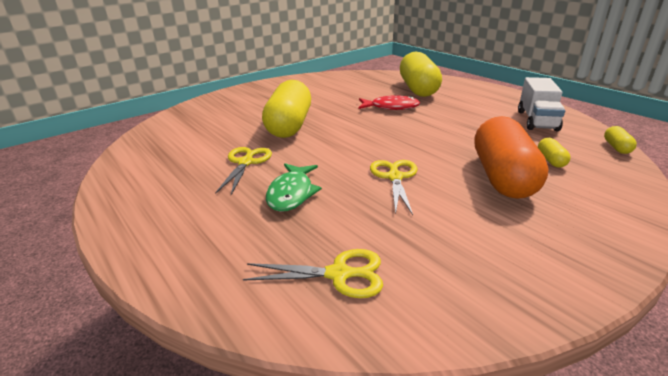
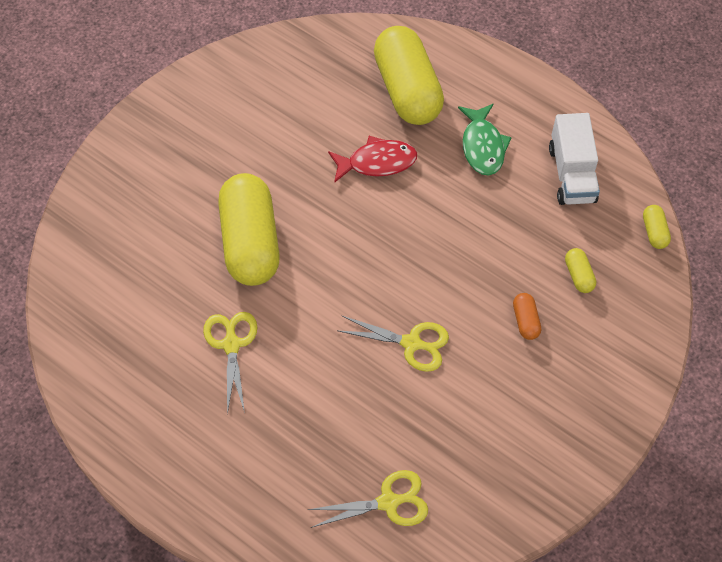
camera: 15 degrees left, 30 degrees up
green fish [266,163,322,212] -> green fish moved to [458,104,512,175]
yellow scissors [370,160,417,215] -> yellow scissors turned 120 degrees clockwise [339,316,449,372]
orange capsule [475,116,549,199] -> orange capsule [513,293,541,340], size x0.40

